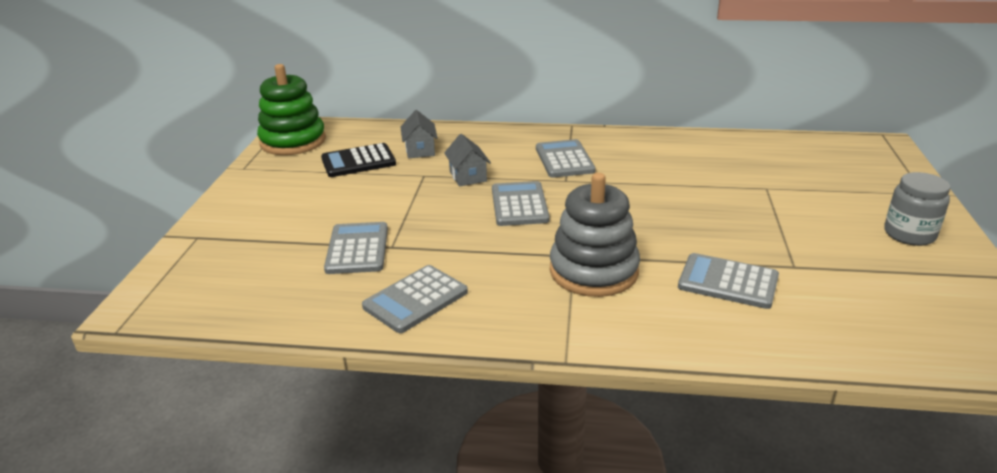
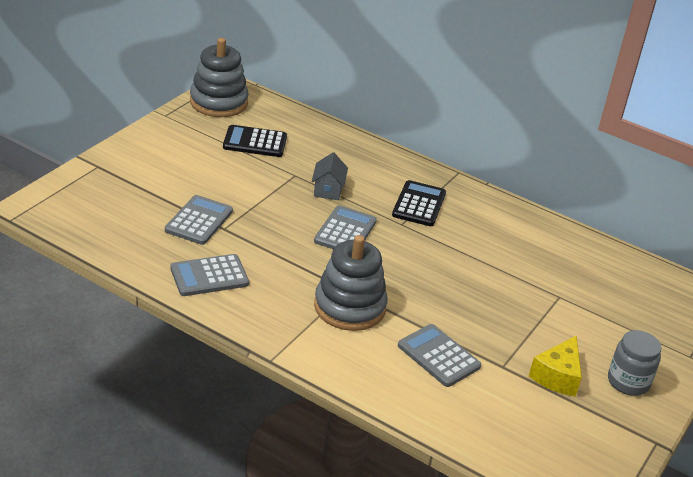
camera: 20 degrees right, 5 degrees up
green stacking toy [257,64,326,155] -> grey stacking toy [190,38,249,117]
grey house [400,110,438,158] -> none
grey calculator [536,139,596,178] -> black calculator [392,180,446,226]
none -> yellow cheese [529,335,582,397]

